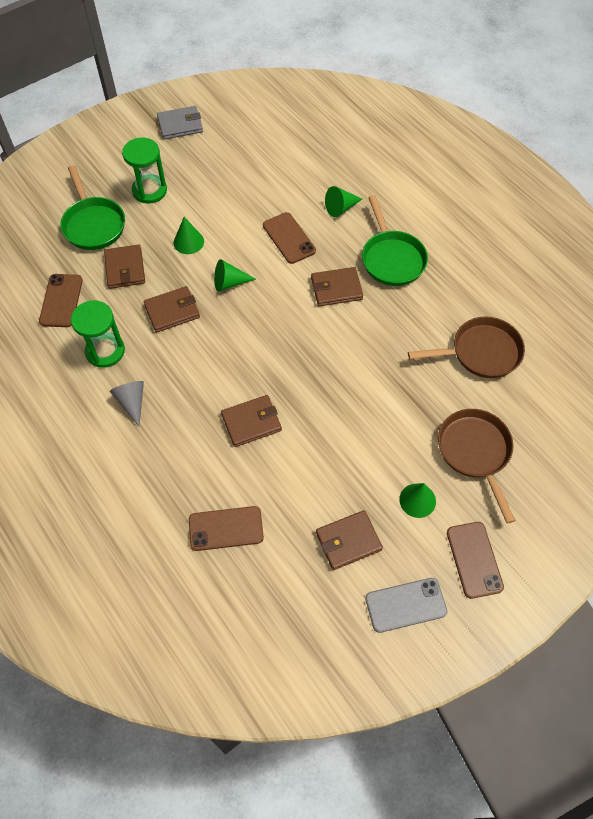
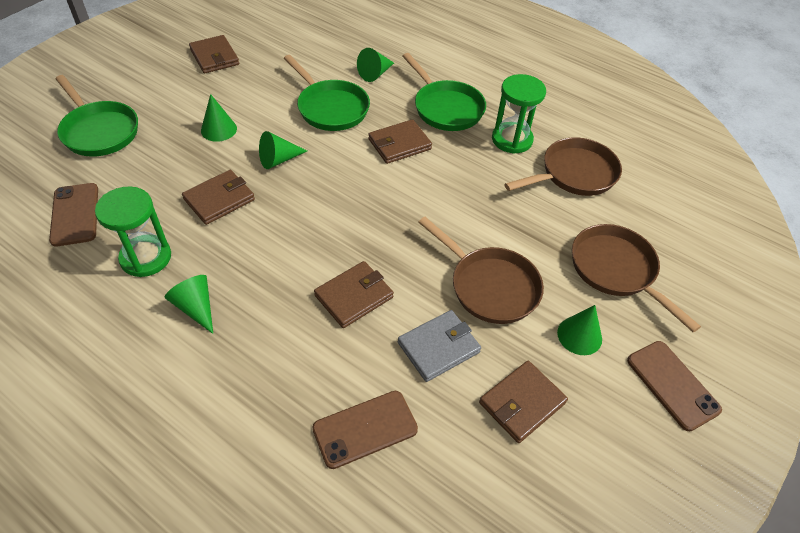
camera: 20 degrees left, 10 degrees down
brown wallet [104,244,145,289] -> brown wallet moved to [189,35,239,73]
grey cone [110,381,144,427] -> green cone [165,275,213,334]
green hourglass [122,138,167,204] -> green hourglass moved to [492,74,546,154]
grey wallet [157,106,203,139] -> grey wallet moved to [398,310,481,382]
brown phone [263,212,316,264] -> green pan [284,55,370,131]
grey phone [365,578,447,633] -> none
none -> brown pan [418,217,544,324]

